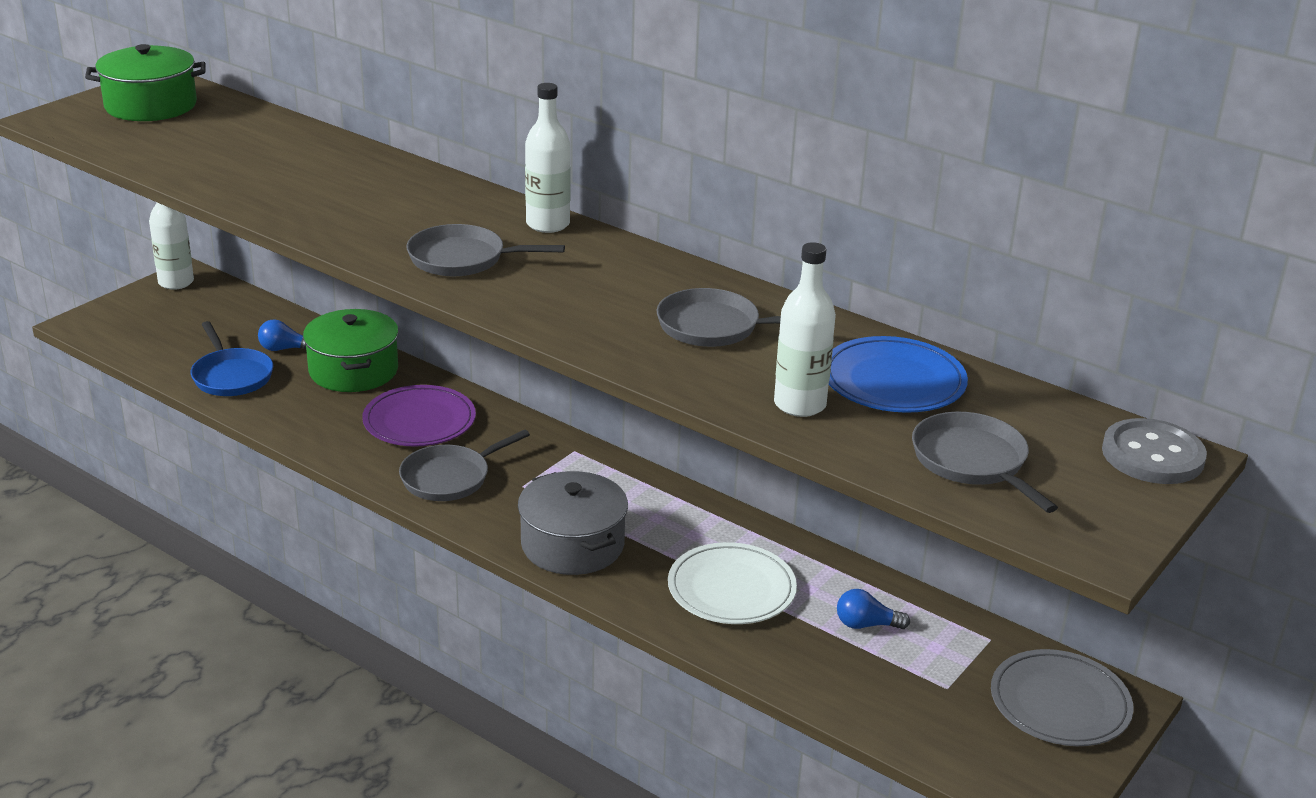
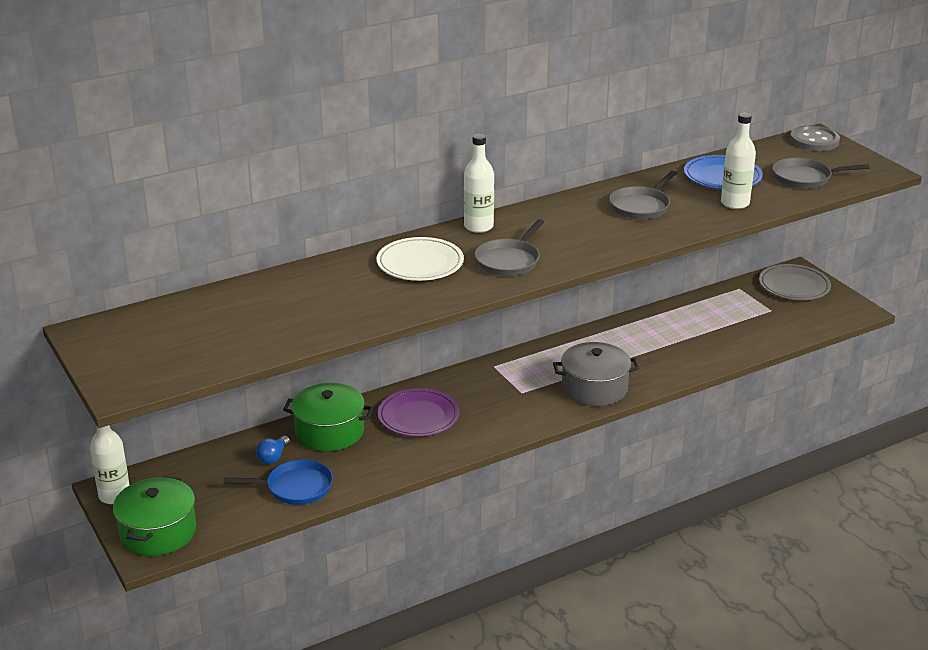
camera: 65 degrees left, 0 degrees up
green pot [85,44,206,121] -> green pot moved to [113,476,196,556]
grey pan [399,429,530,501] -> none
white plate [668,542,797,624] -> white plate moved to [377,237,464,281]
blue light bulb [837,589,910,629] -> none

